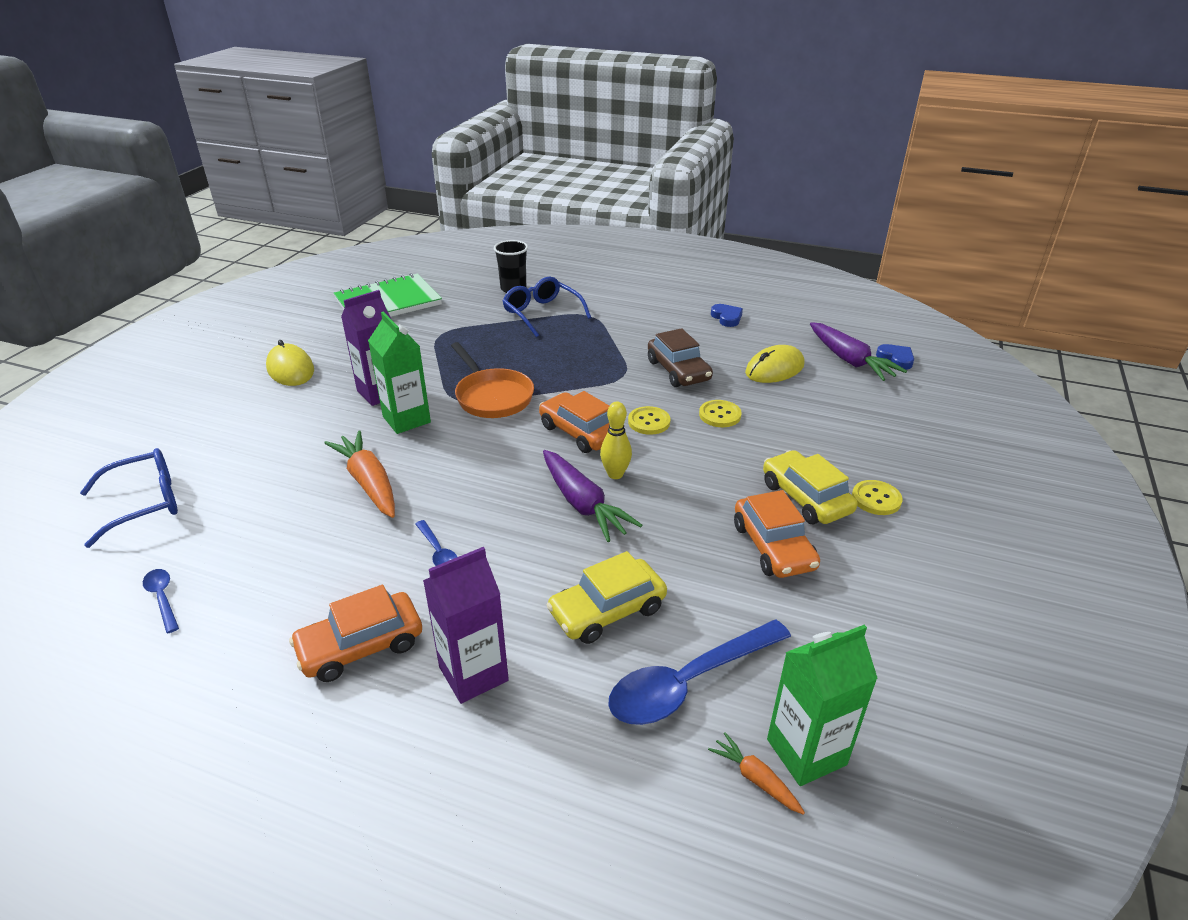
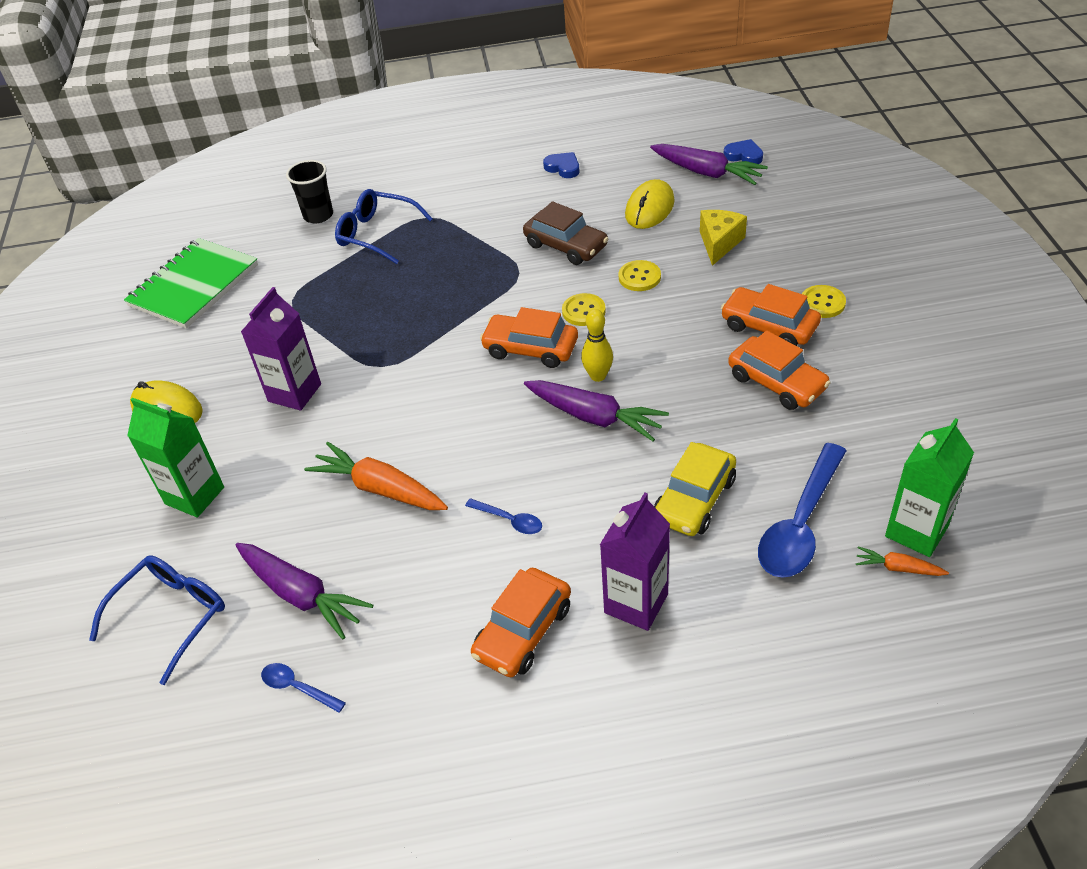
camera: 25 degrees left, 10 degrees up
green carton [368,312,431,434] -> green carton moved to [127,398,224,518]
orange pan [451,342,534,418] -> none
yellow car [763,450,858,524] -> orange car [721,284,821,346]
none -> purple carrot [236,543,373,639]
none -> yellow cheese [700,210,747,266]

